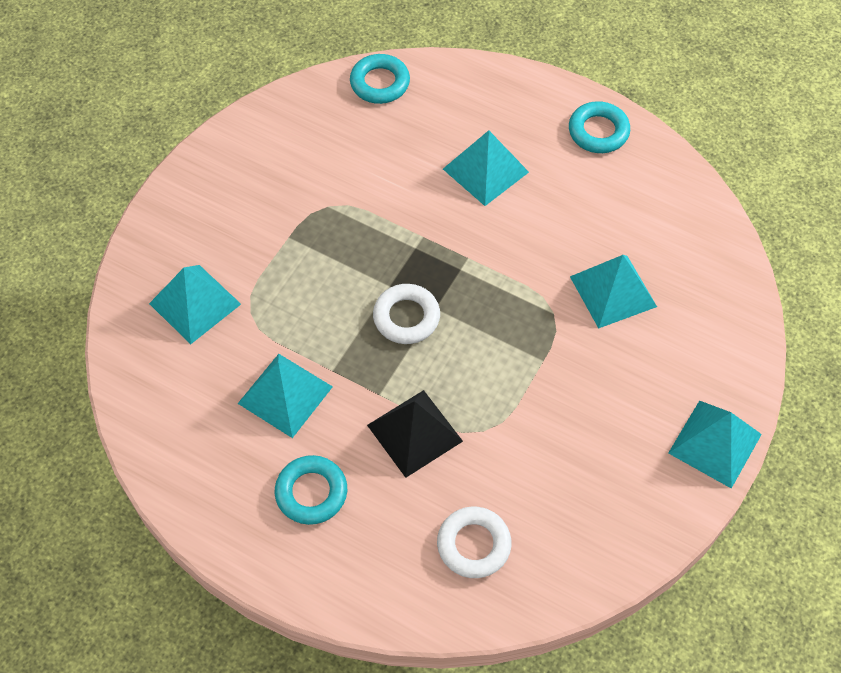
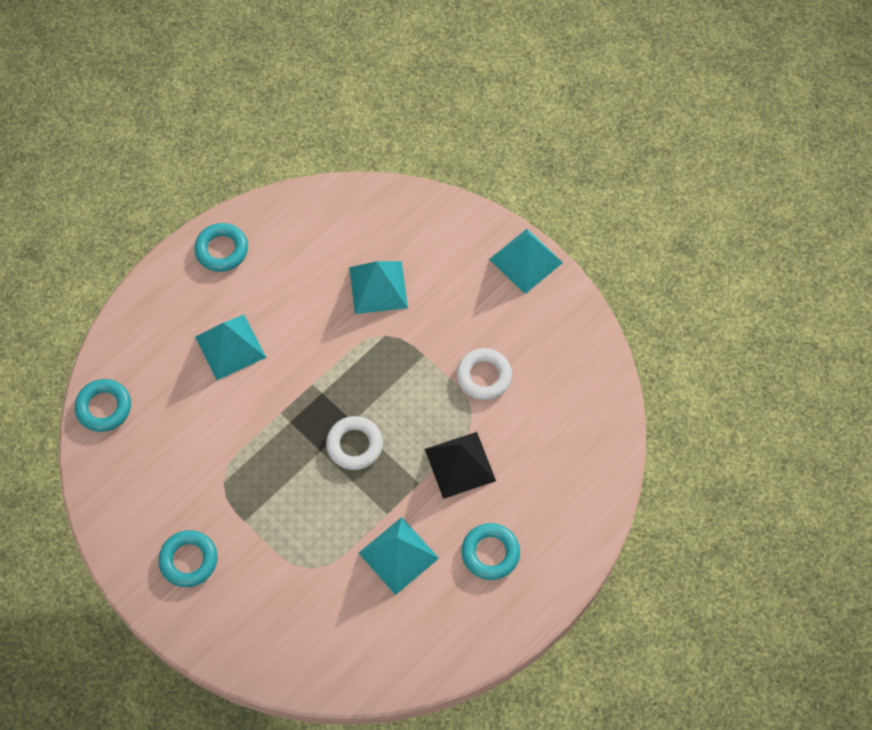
camera: 75 degrees left, 5 degrees up
turquoise pyramid [149,265,241,344] -> none
white ring [437,506,511,578] -> white ring moved to [456,348,512,400]
none -> turquoise ring [159,530,217,587]

